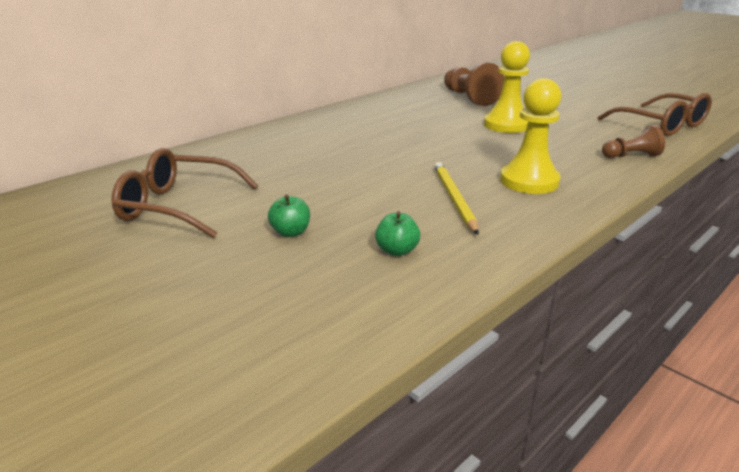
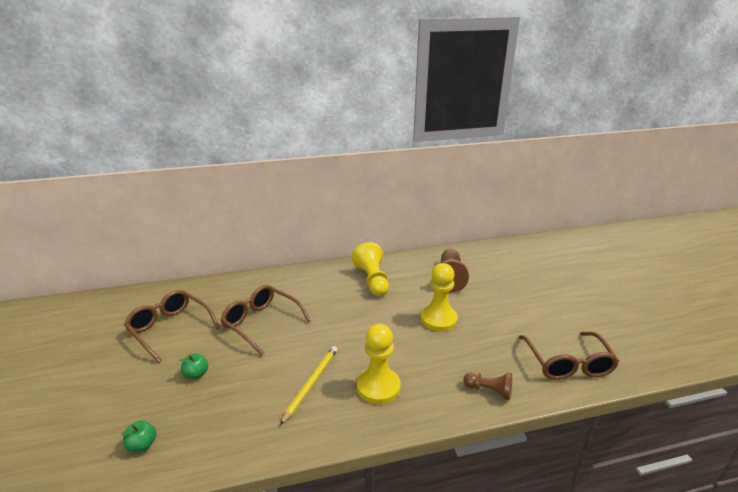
camera: 30 degrees right, 0 degrees up
green apple [375,211,420,256] -> green apple moved to [122,421,157,452]
none -> brown glasses [220,285,311,355]
none -> yellow pawn [352,242,389,296]

